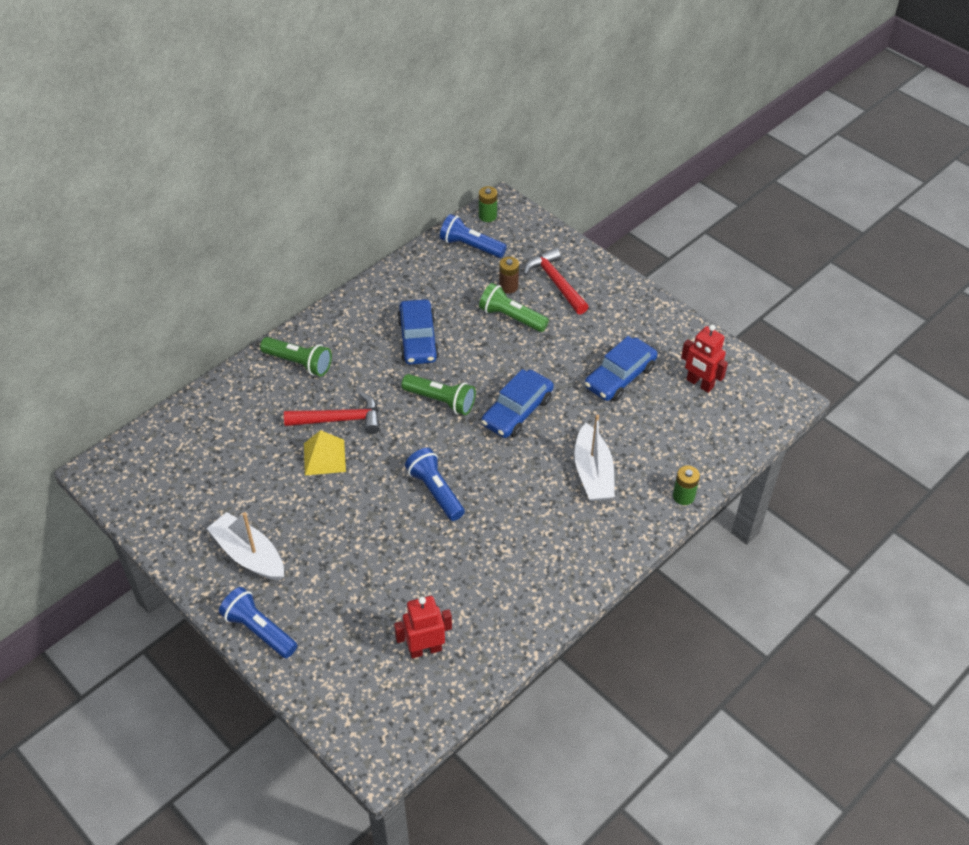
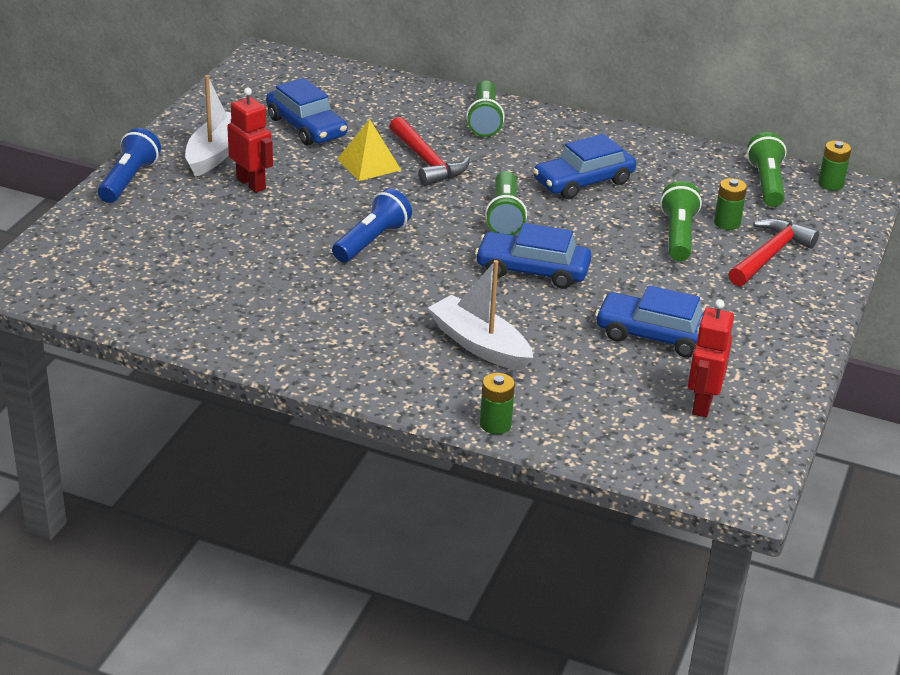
camera: 65 degrees right, 15 degrees down
red robot [394,596,452,659] -> red robot moved to [227,88,273,193]
blue flashlight [440,214,507,258] -> green flashlight [747,132,787,207]
brown battery [499,257,519,294] -> green battery [714,178,747,230]
white boat [574,414,615,501] -> white boat turned 75 degrees clockwise [428,260,533,371]
none -> blue car [266,78,348,146]

